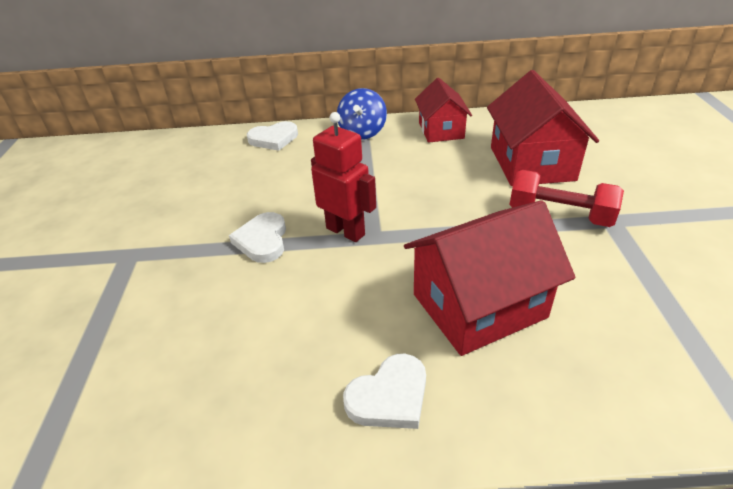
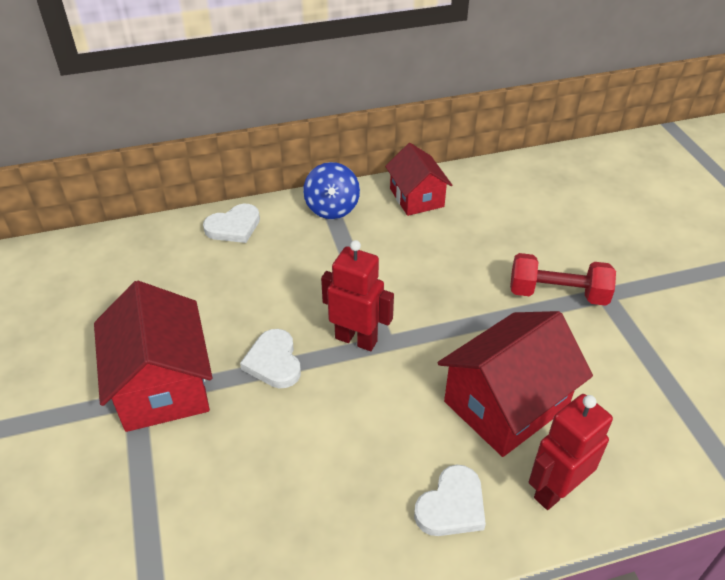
camera: 15 degrees left, 5 degrees up
red house [487,70,599,186] -> red house moved to [94,281,212,432]
none -> red robot [528,394,613,510]

